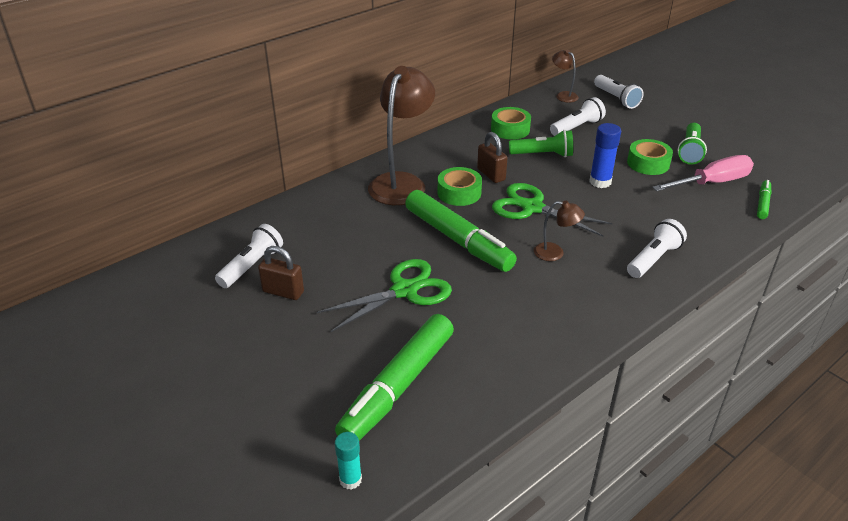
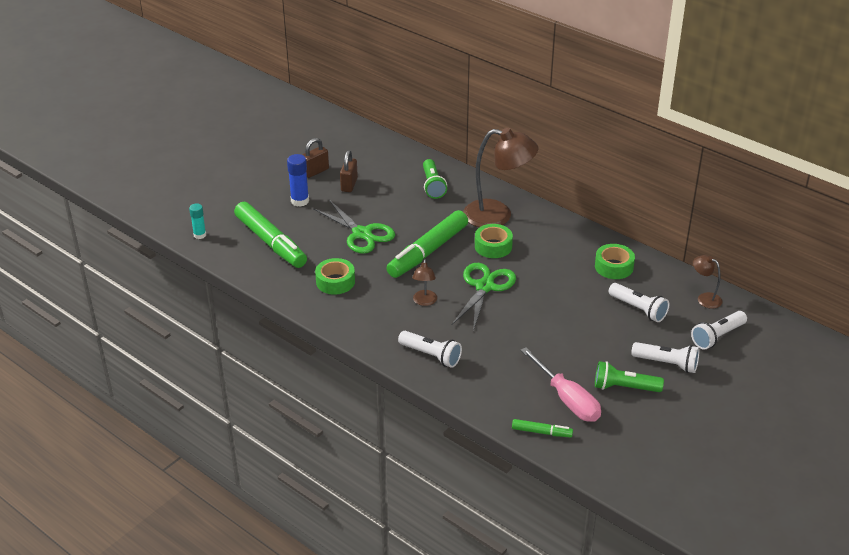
camera: 80 degrees right, 0 degrees up
white flashlight [215,224,283,288] -> white flashlight moved to [631,342,700,373]
green marker [335,314,454,441] -> green marker turned 150 degrees counterclockwise [234,202,307,268]
brown padlock [477,132,507,183] -> brown padlock moved to [302,138,329,178]
green flashlight [509,130,573,157] -> green flashlight moved to [423,159,447,199]
brown lamp [552,50,579,103] -> brown lamp turned 90 degrees counterclockwise [693,255,722,309]
blue glue stick [589,123,621,188] -> blue glue stick moved to [287,154,309,207]
green tape [627,139,673,175] -> green tape moved to [315,258,355,295]

